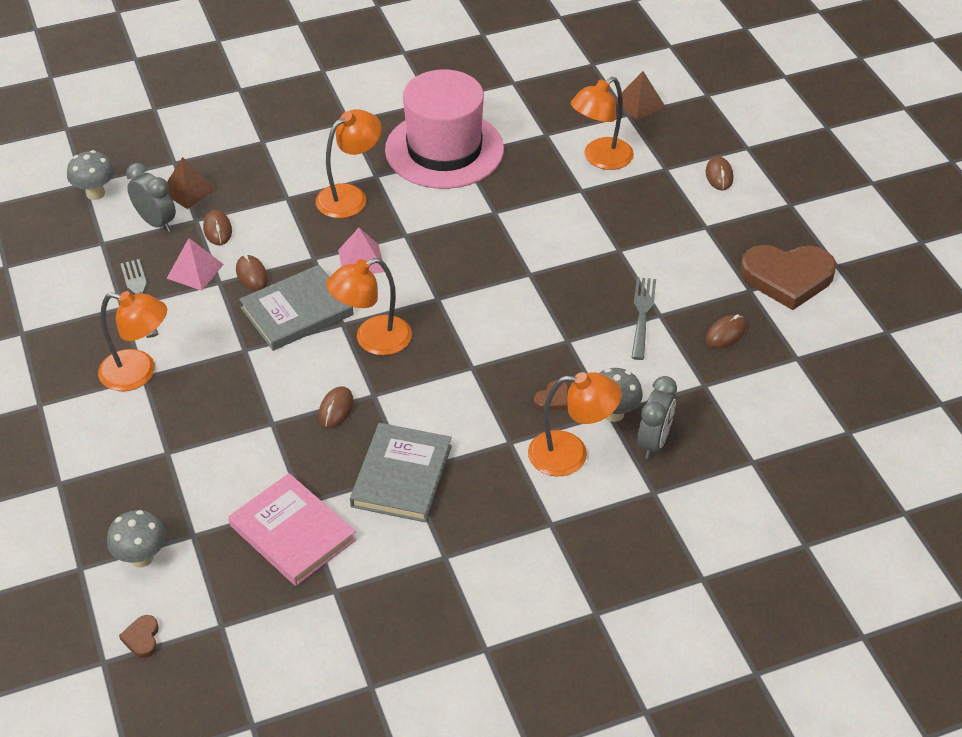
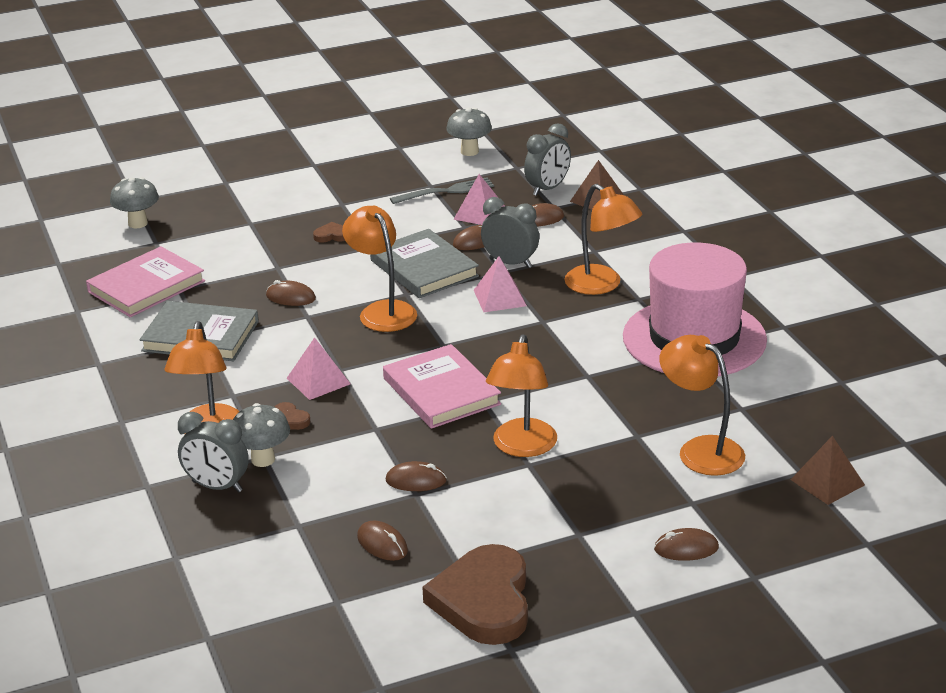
camera: 90 degrees right, 15 degrees down
grey mushroom [67,150,115,200] -> grey mushroom moved to [446,108,492,156]
orange lamp [98,291,167,391] -> orange lamp moved to [486,334,557,457]
brown heart [119,615,159,658] -> brown heart moved to [313,222,345,243]
grey fork [631,277,656,360] -> brown mouse [386,461,447,491]
none -> pink pyramid [286,337,351,400]
none -> pink book [383,344,501,429]
none -> grey clock [481,197,539,268]

